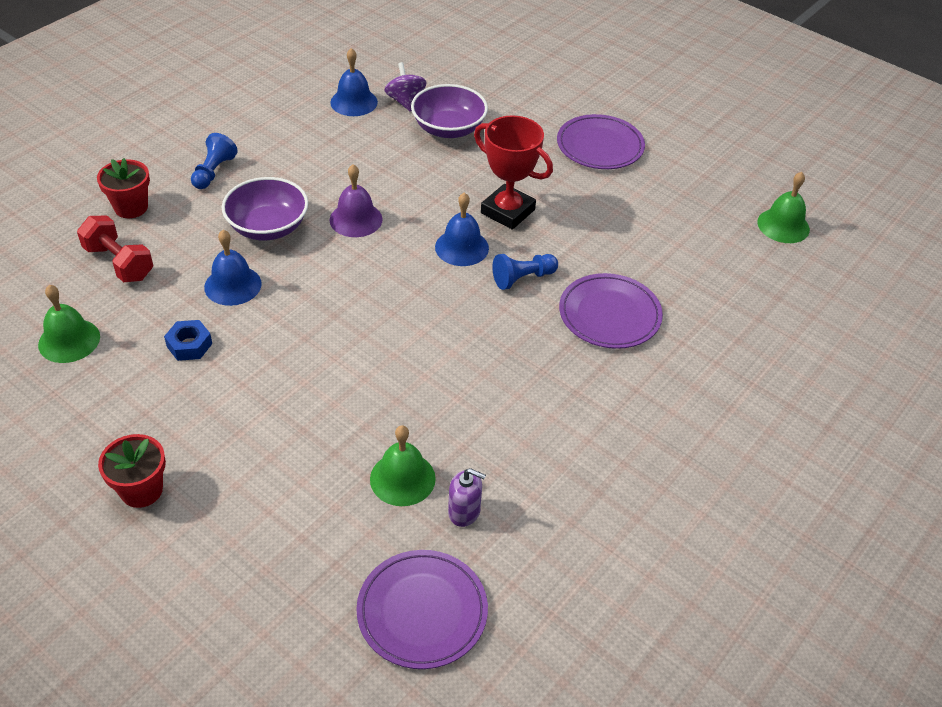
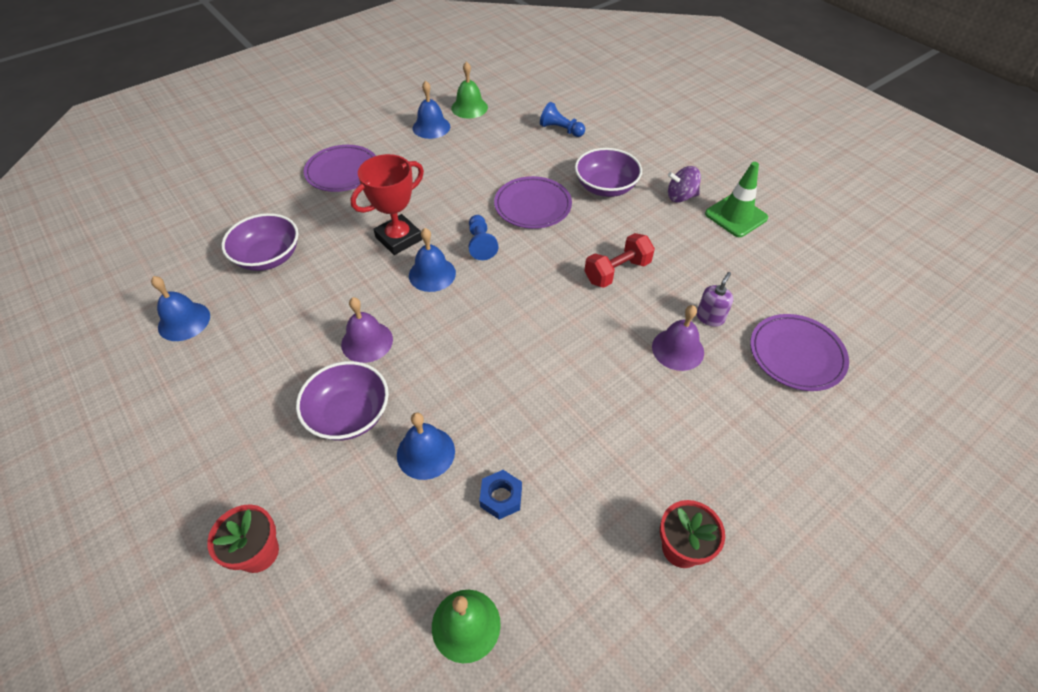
camera: 75 degrees left, 5 degrees up
red dumbbell [77,216,153,282] -> red dumbbell moved to [585,233,655,288]
blue pawn [191,133,238,189] -> blue pawn moved to [540,102,585,137]
green bell [370,425,436,506] -> purple bell [652,305,704,371]
purple spinning top [384,62,427,112] -> purple spinning top moved to [668,166,701,202]
none -> blue bell [413,80,450,139]
none -> purple bowl [575,148,642,197]
none -> green traffic cone [705,162,768,237]

